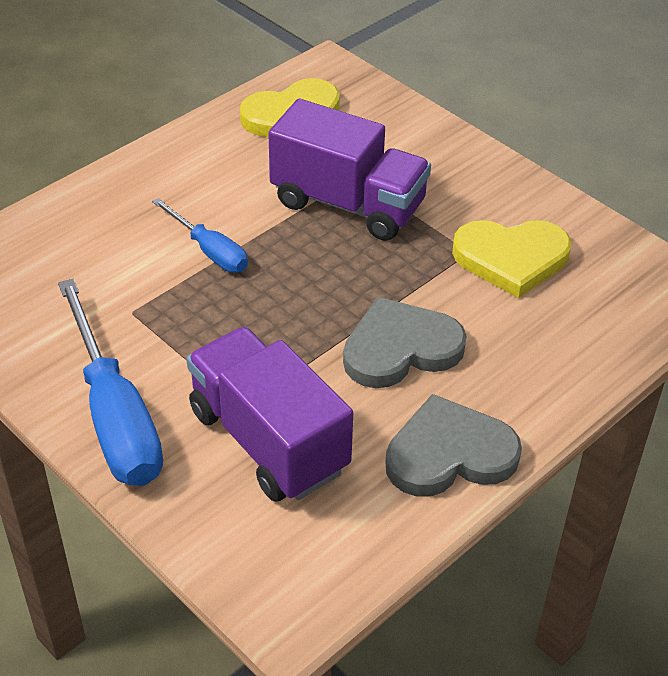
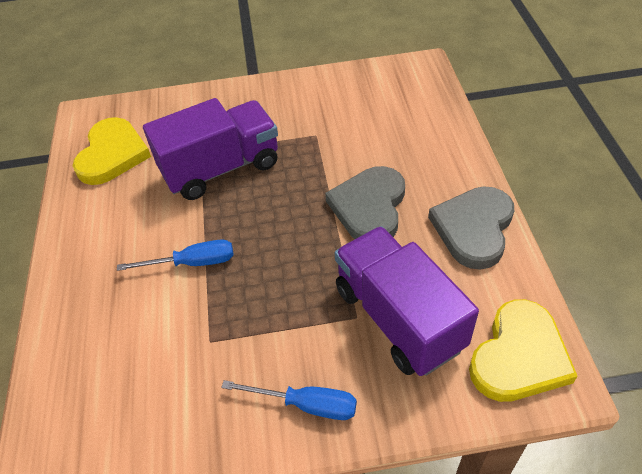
camera: 50 degrees left, 5 degrees up
blue screwdriver [58,279,163,486] -> blue screwdriver [221,380,357,420], size x0.55
purple truck [186,327,353,502] -> purple truck turned 60 degrees clockwise [335,226,479,376]
yellow heart [452,220,571,298] -> yellow heart moved to [469,299,578,402]

